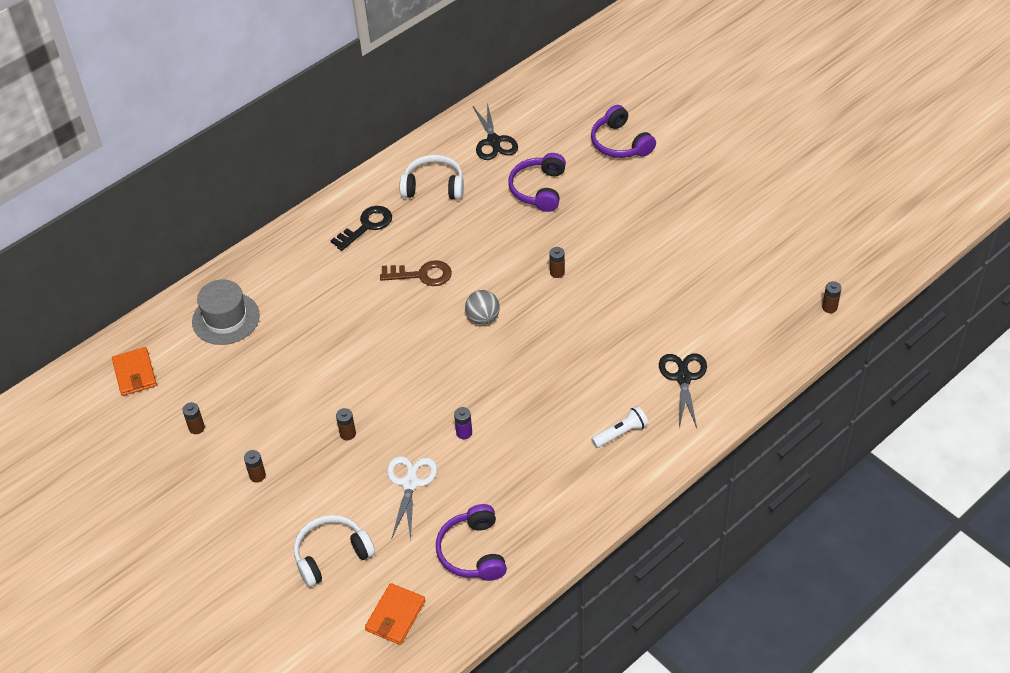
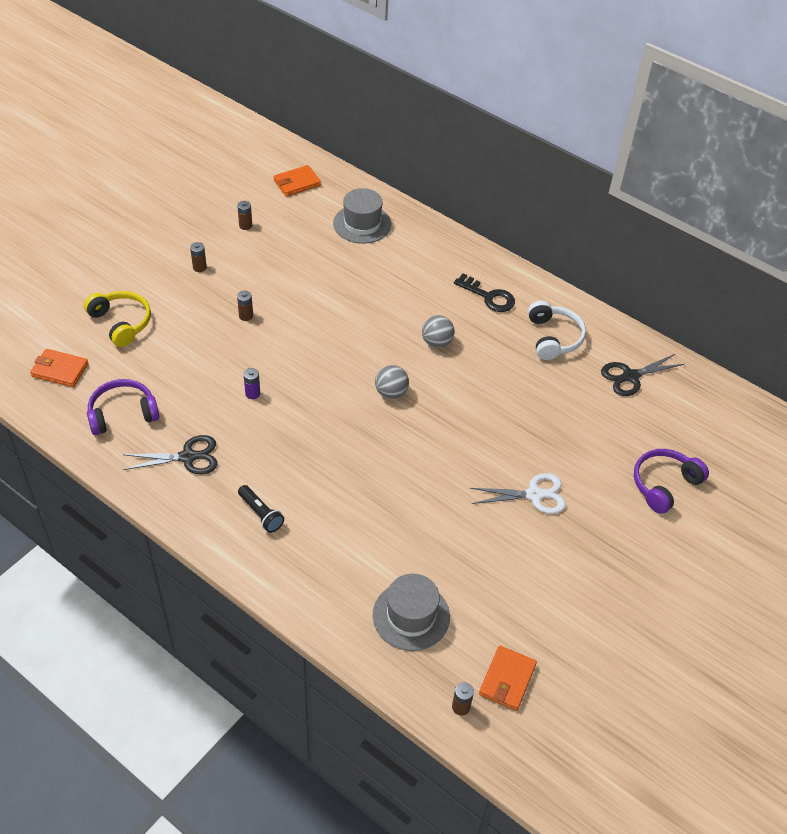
camera: 75 degrees right, 0 degrees up
white headphones [294,515,375,587] -> yellow headphones [84,291,151,347]
brown key [380,260,452,286] -> grey ball [422,315,455,348]
white scissors [387,456,437,540] -> white scissors moved to [470,473,566,514]
purple headphones [508,153,566,212] -> none
brown battery [549,247,565,278] -> none
white flashlight [591,406,648,448] -> black flashlight [238,485,284,533]
black scissors [659,353,707,428] -> black scissors moved to [123,435,218,474]
none -> grey hat [373,574,450,651]
none -> orange wallet [479,646,537,711]

